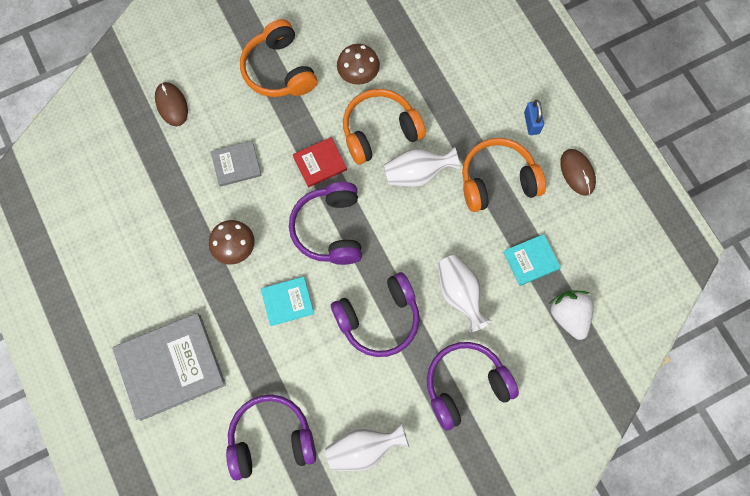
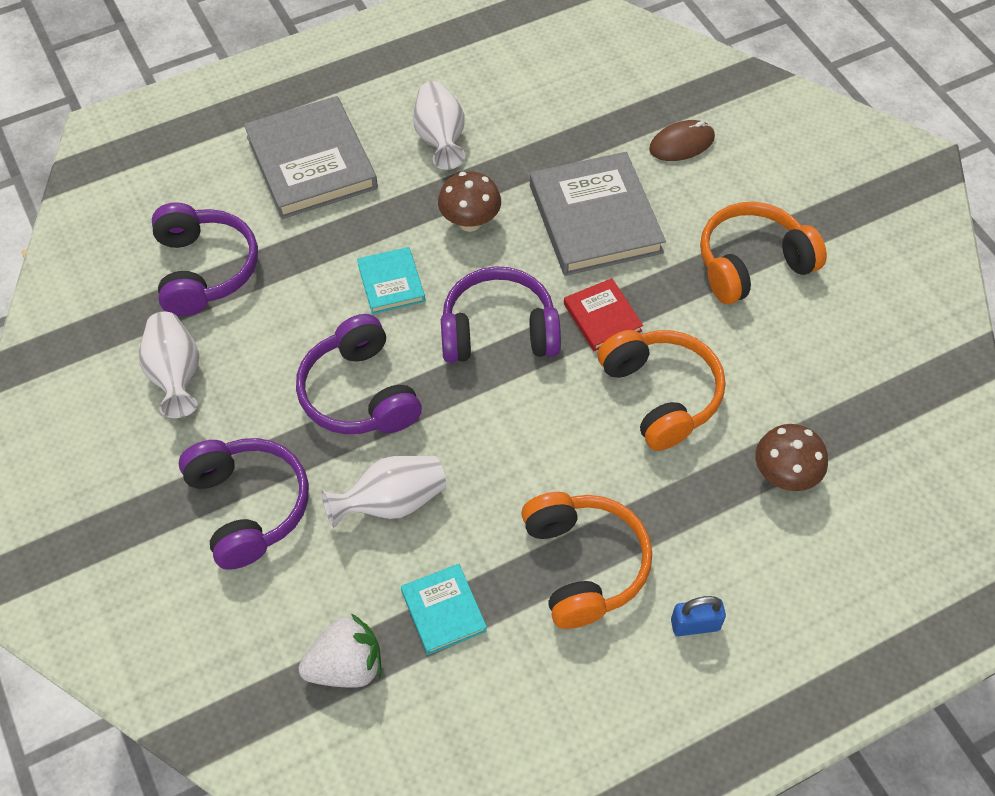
camera: 90 degrees right, 15 degrees down
grey book [211,141,262,187] -> grey book [530,152,666,276], size x1.96
brown mushroom [337,44,380,85] -> brown mushroom moved to [755,424,828,491]
white vase [384,147,460,187] -> white vase moved to [413,81,465,170]
brown mouse [560,149,596,196] -> none

